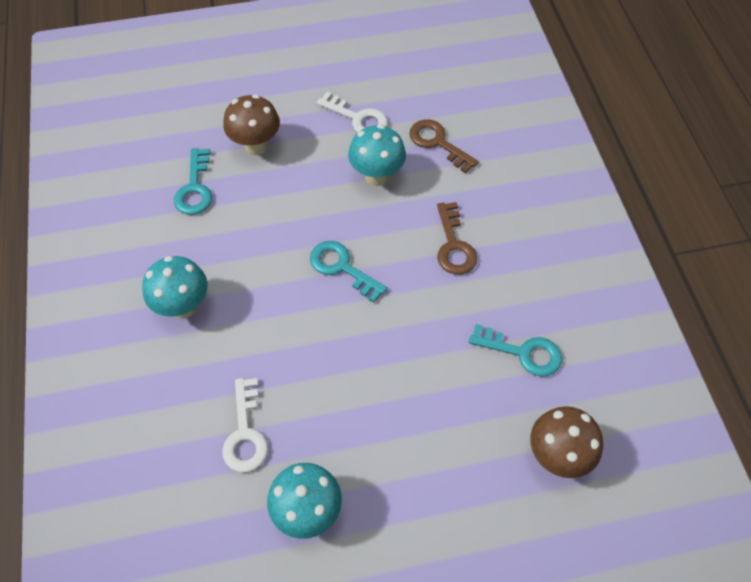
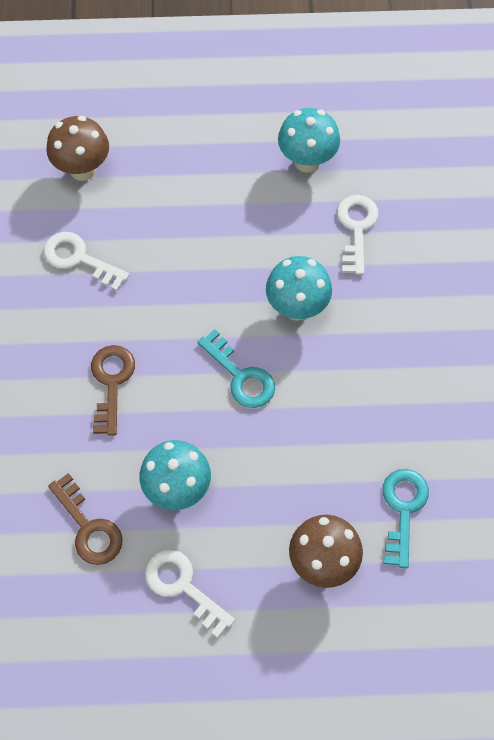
camera: 170 degrees left, 5 degrees up
turquoise mushroom [142,256,208,318] -> turquoise mushroom moved to [266,256,332,321]
turquoise key [469,324,562,377] -> white key [44,232,129,291]

